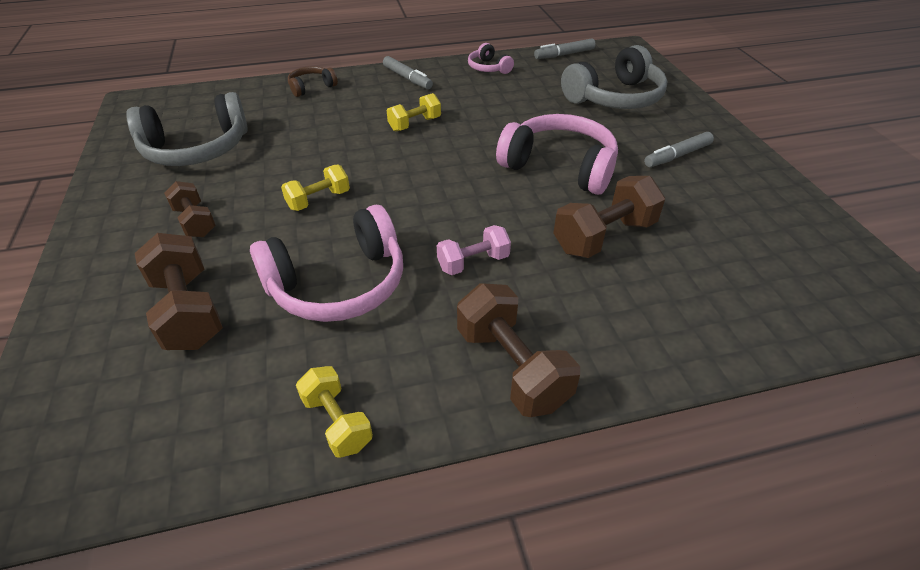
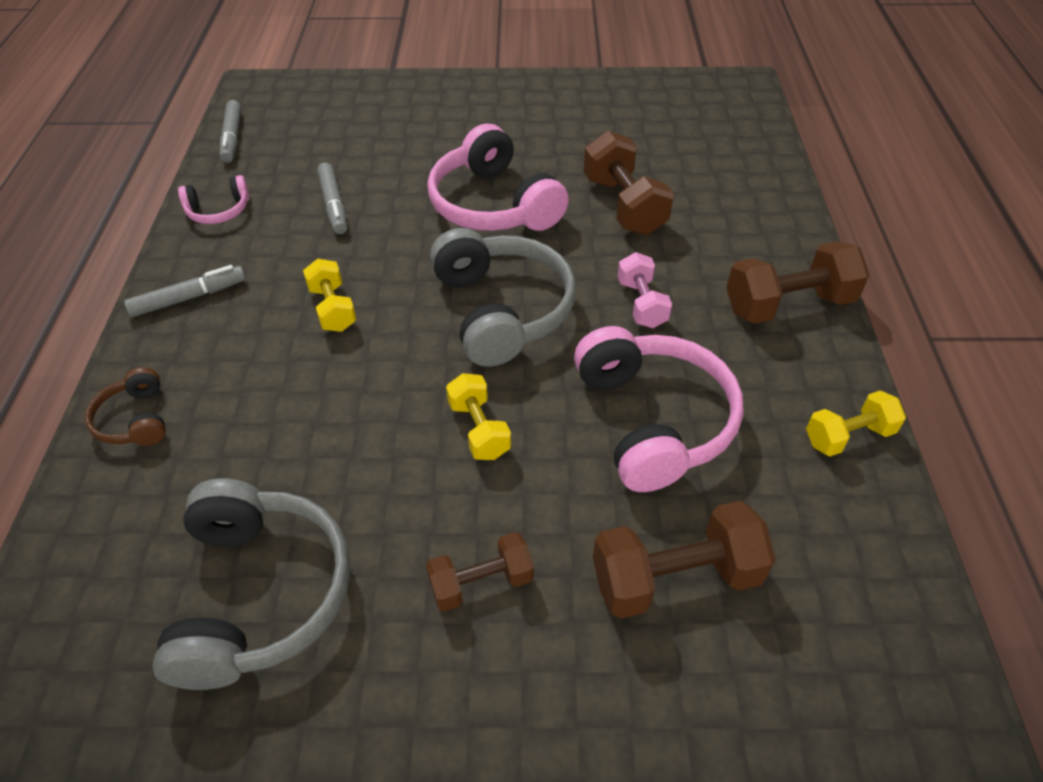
camera: 75 degrees left, 5 degrees up
pink headphones [496,114,618,195] -> pink headphones turned 75 degrees counterclockwise [427,124,569,231]
grey headphones [561,45,668,109] -> grey headphones moved to [430,228,576,367]
grey marker [644,132,714,167] -> grey marker moved to [317,163,347,234]

